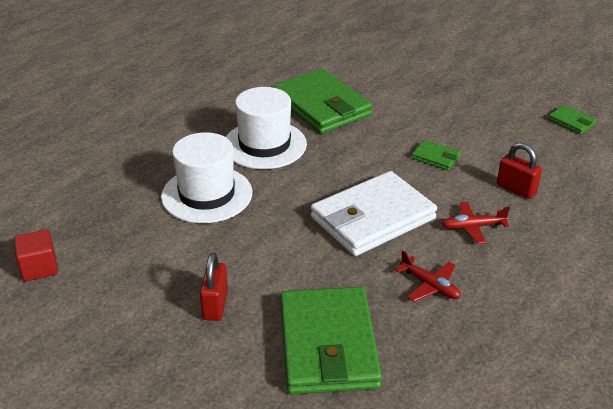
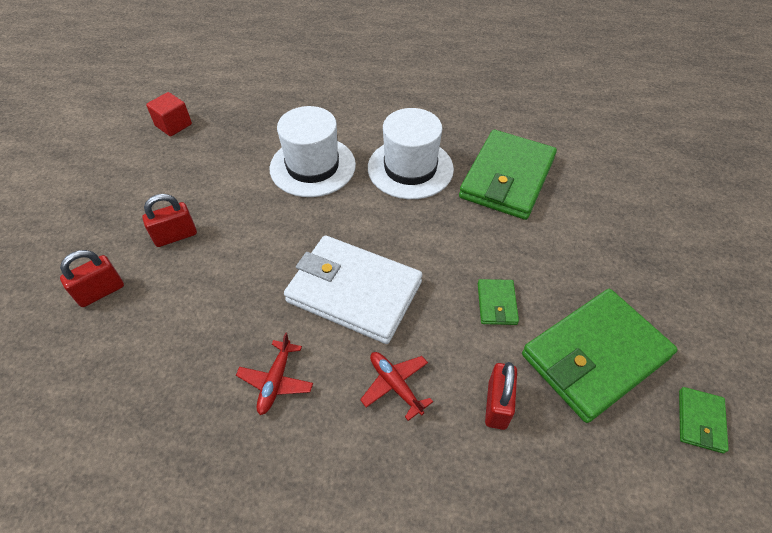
camera: 60 degrees right, 15 degrees up
green wallet [280,287,382,394] -> green wallet moved to [522,289,678,423]
none -> red padlock [60,250,124,307]

